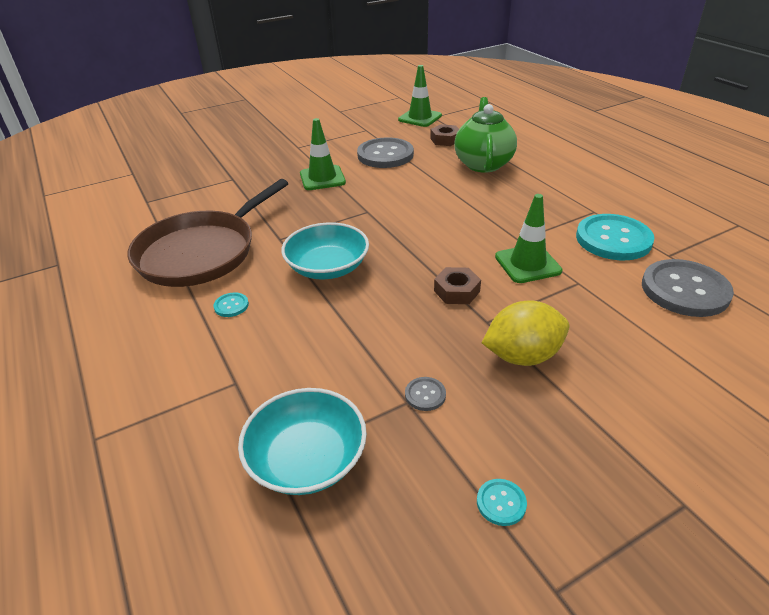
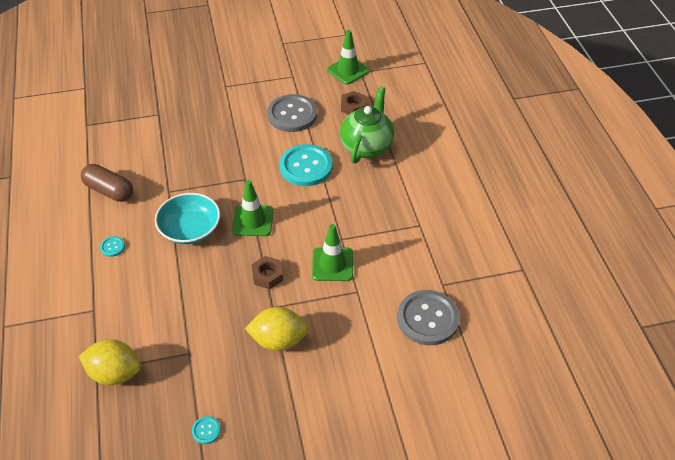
camera: 15 degrees right, 10 degrees up
brown pan [128,179,289,287] -> brown capsule [81,164,133,202]
turquoise bowl [238,388,367,495] -> yellow lemon [79,339,141,385]
green traffic cone [300,118,346,190] -> green traffic cone moved to [232,180,274,236]
grey button [405,377,446,411] -> none
turquoise button [576,214,654,260] -> turquoise button moved to [279,144,333,186]

